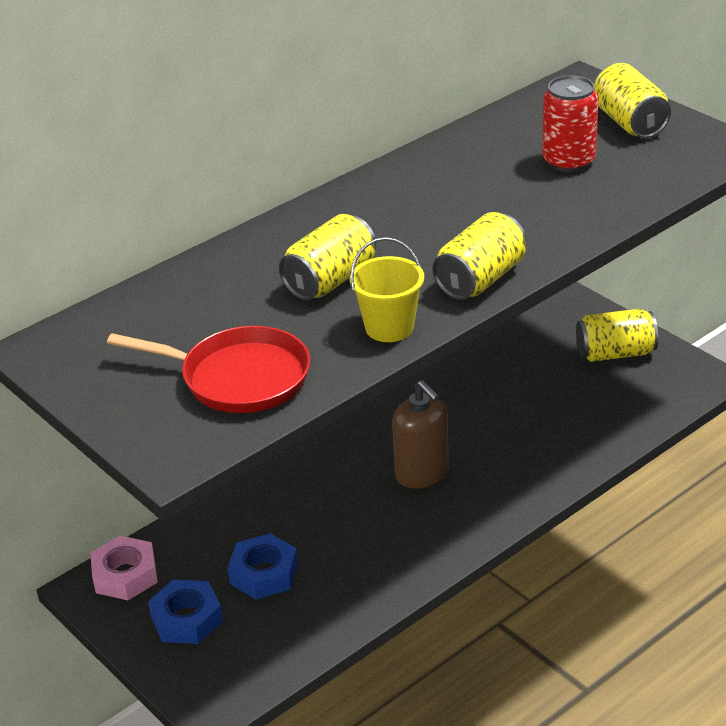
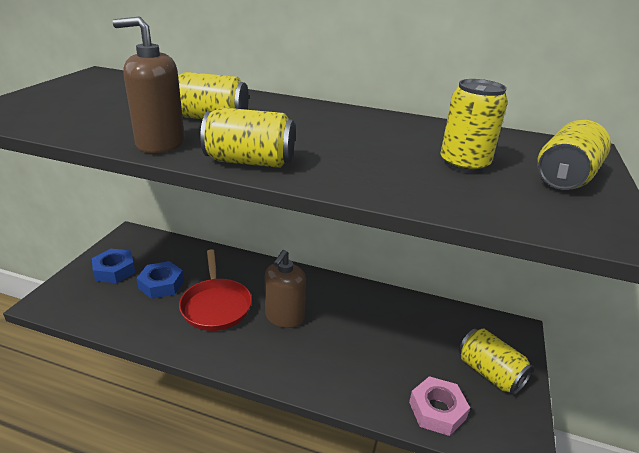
camera: 55 degrees right, 5 degrees down
pink nut [90,536,158,600] -> pink nut moved to [409,376,470,436]
red pan [107,326,310,413] -> red pan moved to [179,249,252,331]
yellow bucket [350,237,424,342] -> brown soap dispenser [113,17,185,153]
red can [542,75,598,172] -> yellow can [441,79,508,173]

